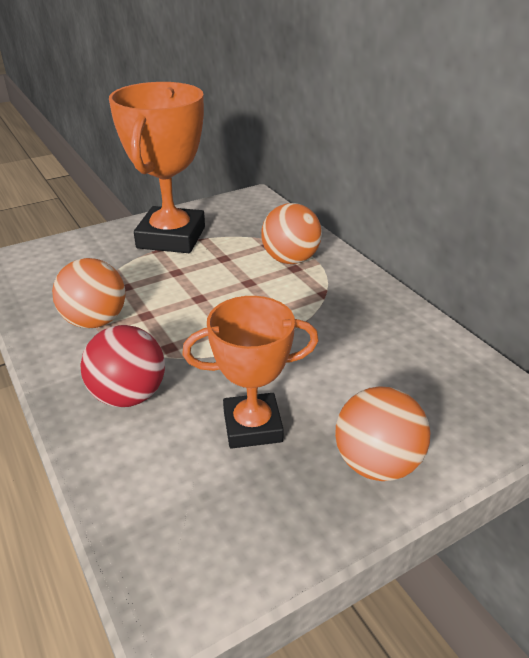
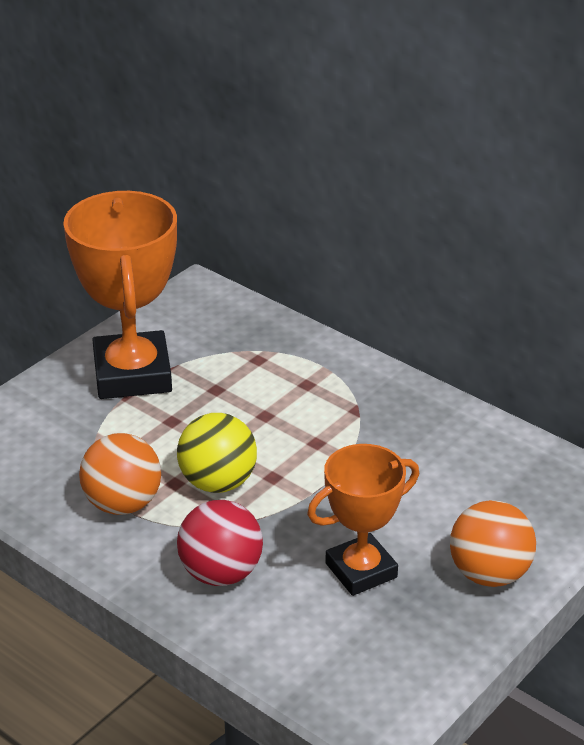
camera: 20 degrees left, 0 degrees up
orange ball [261,203,322,264] -> none
none -> yellow ball [177,413,257,493]

